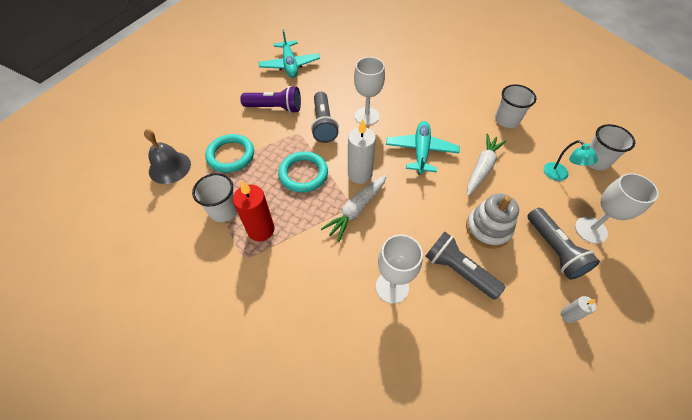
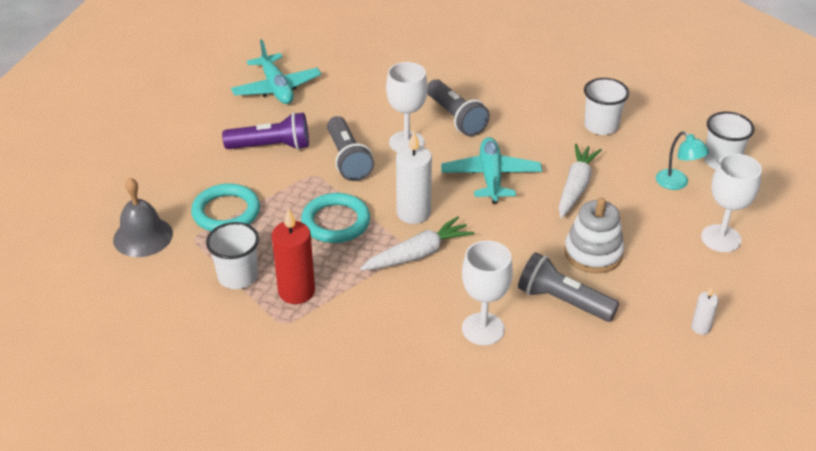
camera: 10 degrees left, 15 degrees down
white carrot [321,175,387,242] -> white carrot turned 150 degrees counterclockwise [360,216,474,271]
grey flashlight [527,208,600,280] -> grey flashlight moved to [427,79,490,136]

